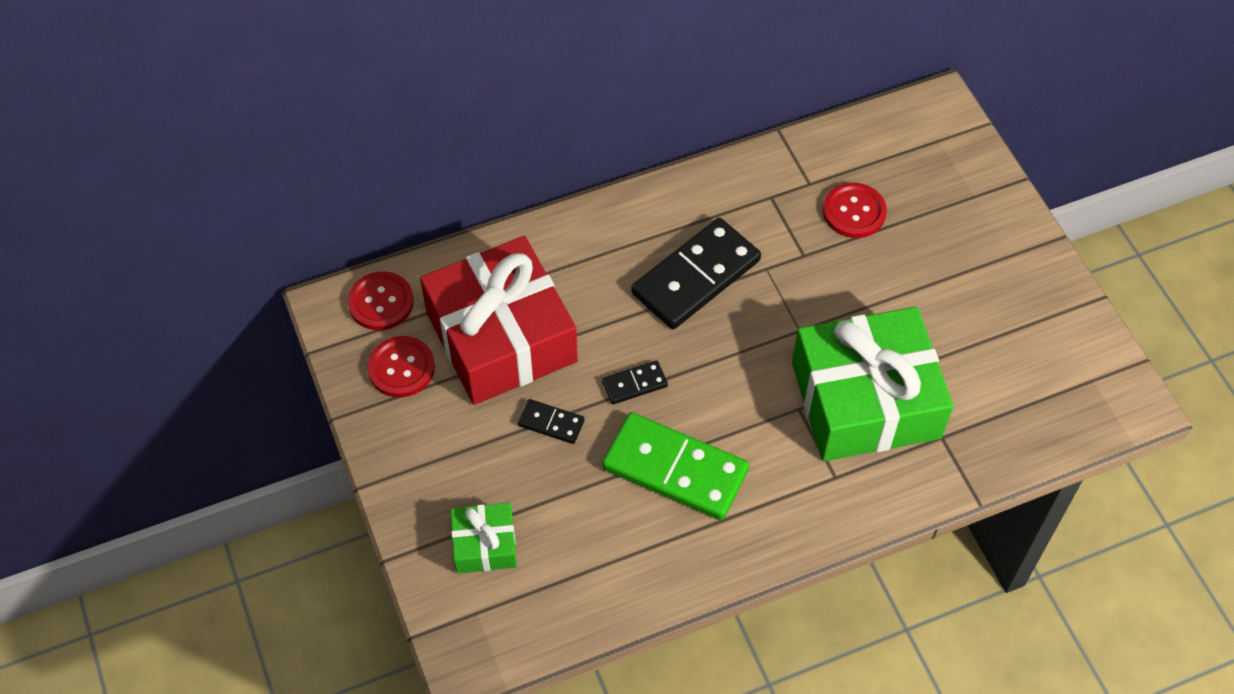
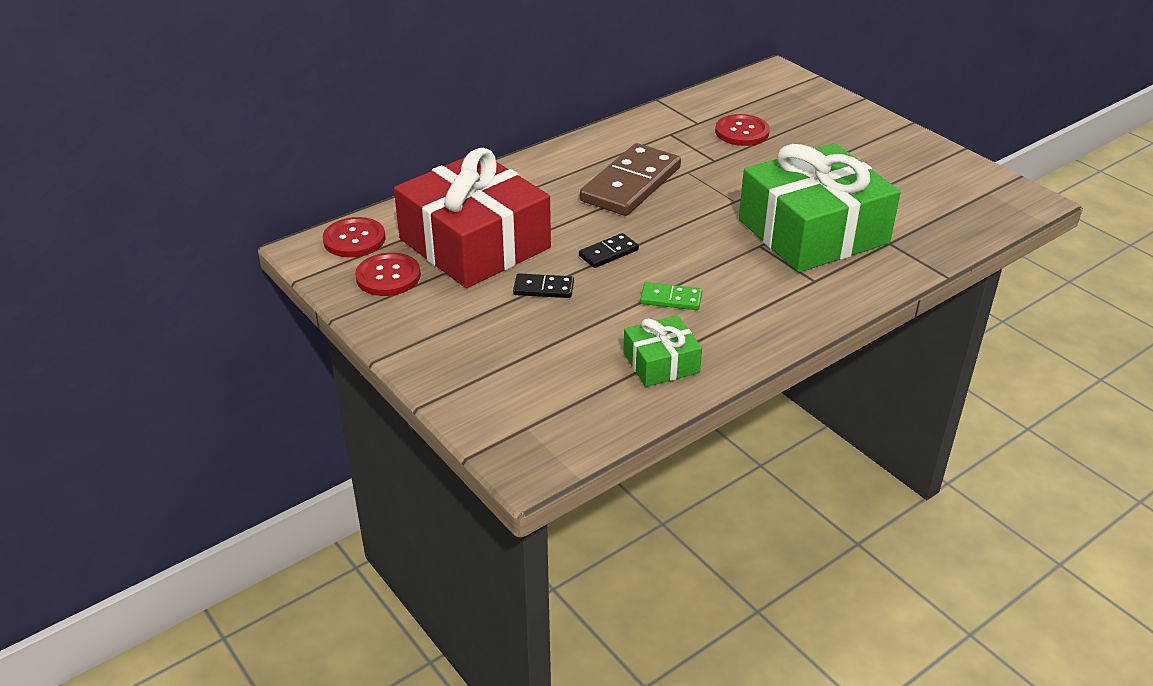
camera: 15 degrees left, 20 degrees down
green gift [451,503,517,574] -> green gift moved to [623,315,702,387]
green domino [602,412,749,520] -> green domino [640,282,702,310], size x0.46
black domino [631,218,761,329] -> brown domino [580,143,681,216]

